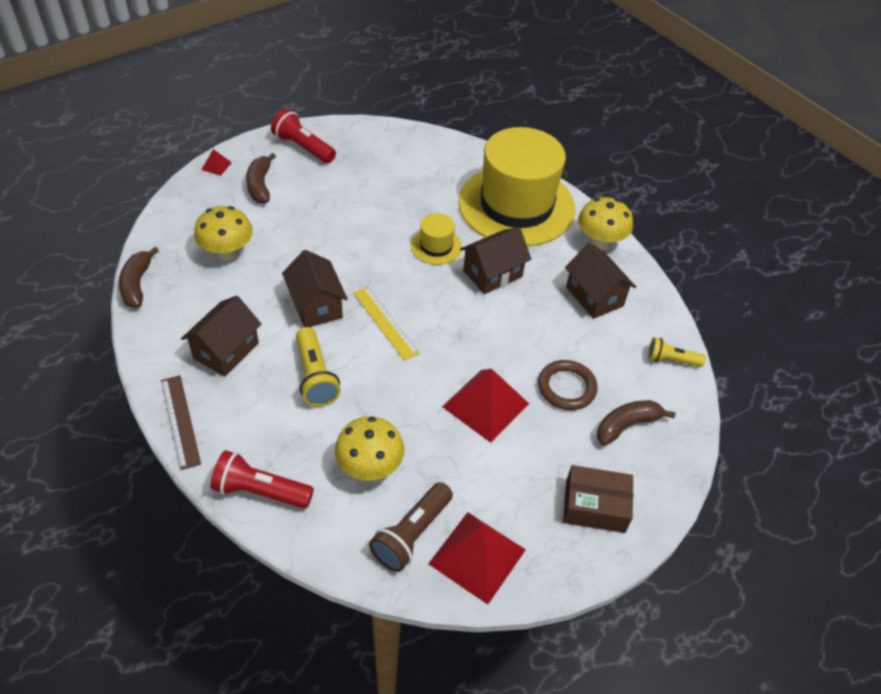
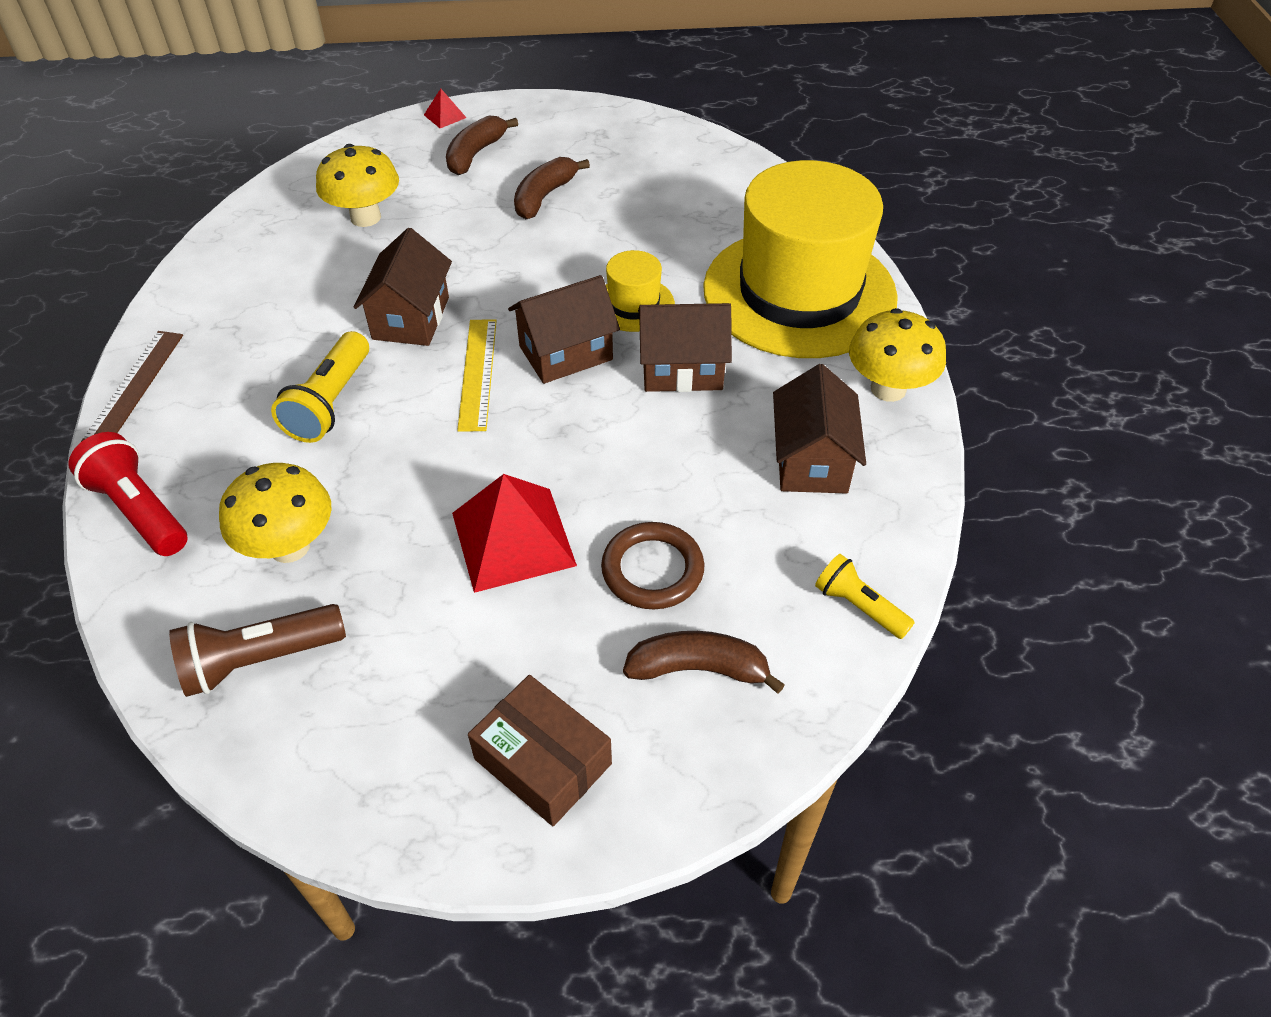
camera: 35 degrees right, 0 degrees up
brown banana [119,247,159,308] -> brown banana moved to [514,157,590,219]
brown house [181,295,262,377] -> brown house moved to [508,275,620,384]
red flashlight [271,109,336,163] -> none
red pyramid [428,512,526,605] -> none

